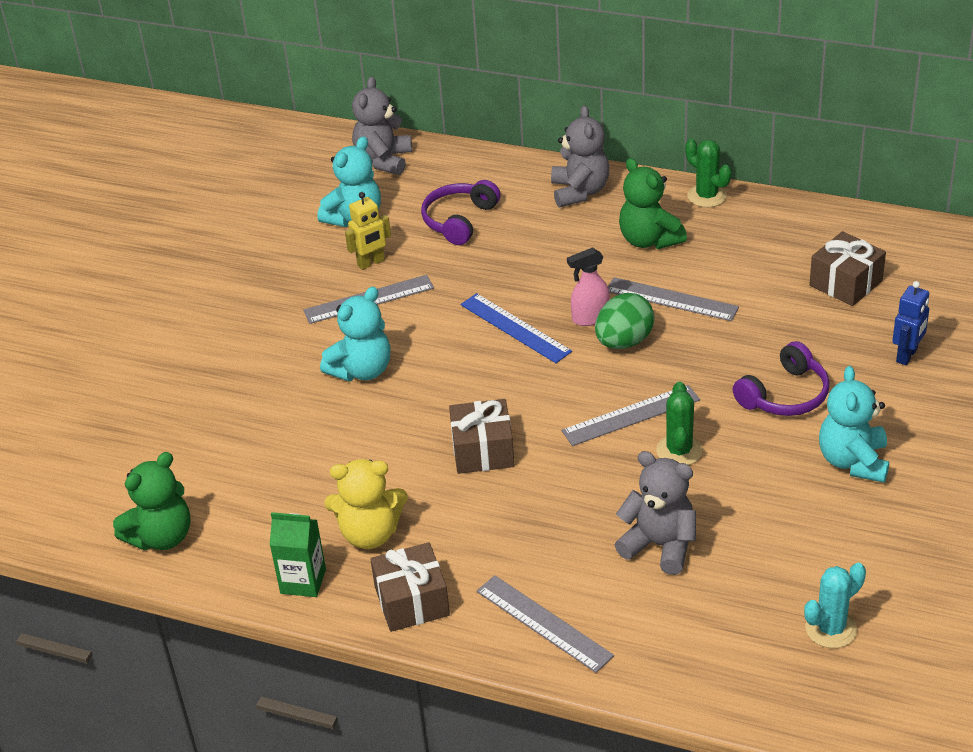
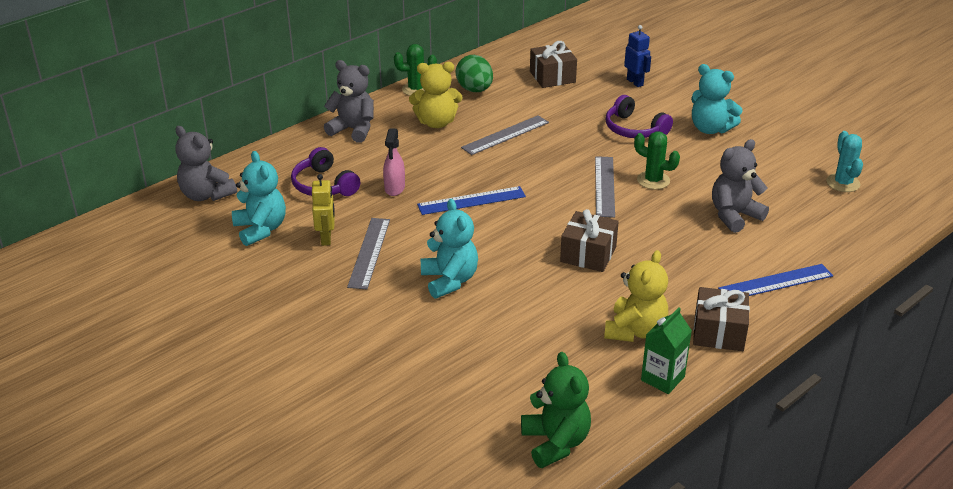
camera: 65 degrees left, 5 degrees down
grey ruler [477,575,614,673] -> blue ruler [718,264,833,296]
pink spray bottle [567,248,610,326] -> pink spray bottle moved to [383,128,405,196]
green egg [595,293,655,349] -> green egg moved to [456,55,493,92]
green teddy bear [619,158,687,249] -> yellow teddy bear [409,62,463,128]
purple headphones [733,341,829,416] -> purple headphones turned 150 degrees clockwise [606,95,673,138]

